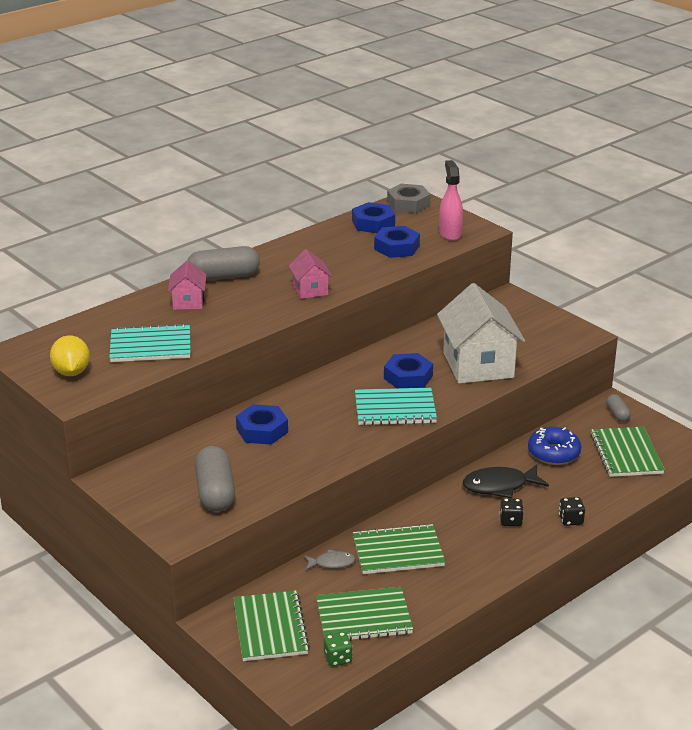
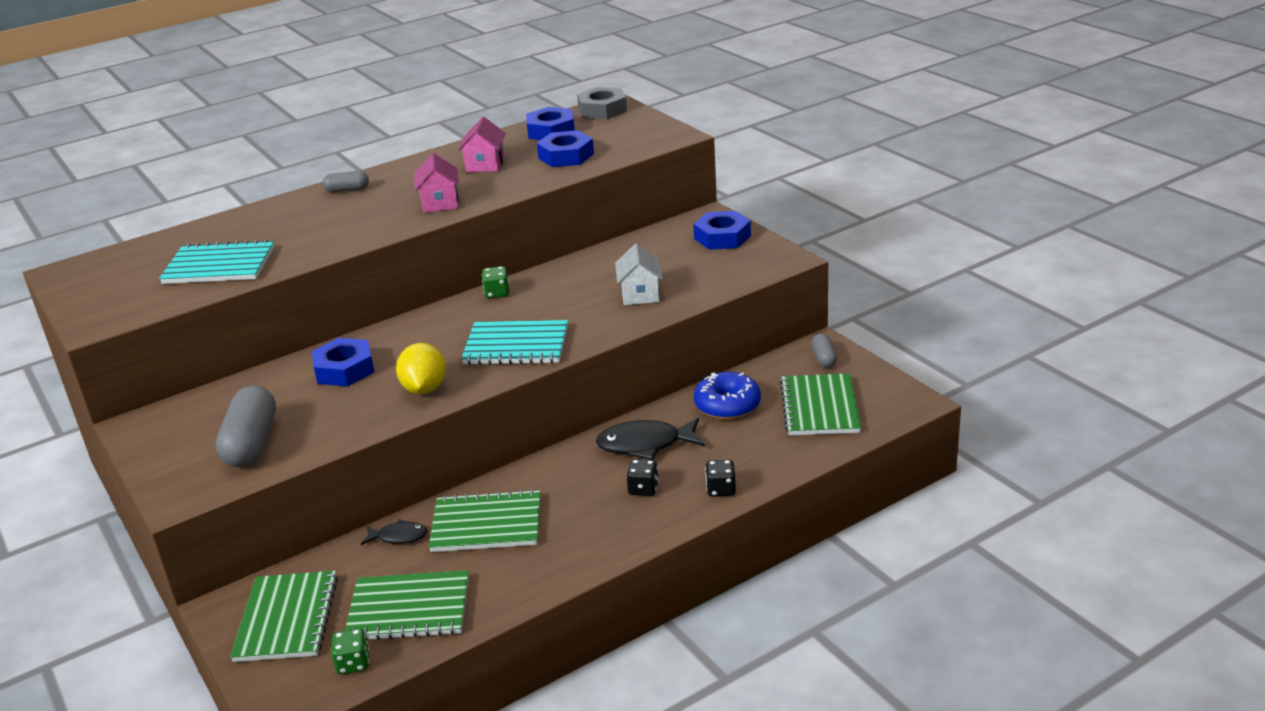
camera: 10 degrees right, 0 degrees up
yellow lemon [50,335,90,376] -> yellow lemon moved to [396,343,446,394]
pink house [168,261,207,310] -> pink house moved to [458,117,506,172]
grey capsule [187,246,260,281] -> grey capsule [323,171,369,192], size x0.52
grey fish [304,549,356,570] -> black fish [361,519,428,545]
blue nut [384,353,433,388] -> blue nut moved to [693,211,751,250]
white house [437,283,525,384] -> white house [615,243,663,305], size x0.50
pink spray bottle [439,160,463,241] -> none
none -> green dice [482,266,509,298]

